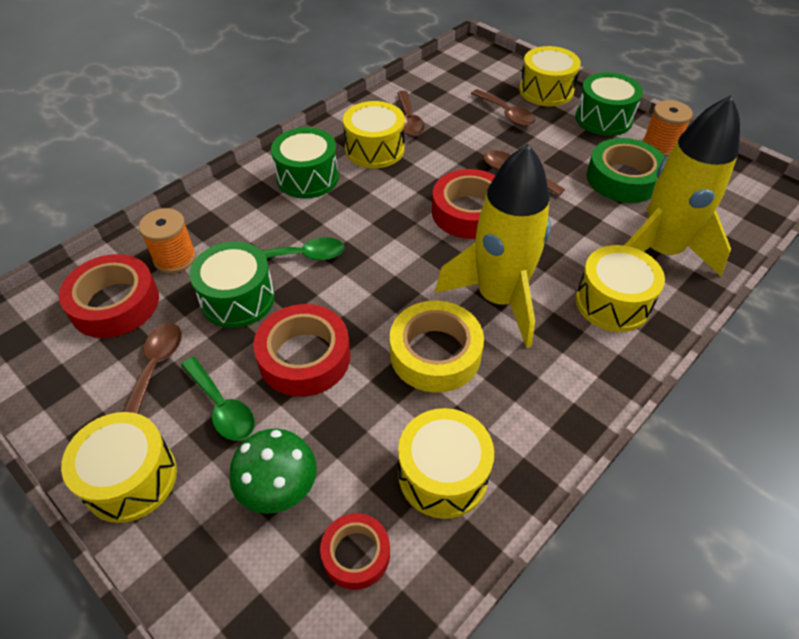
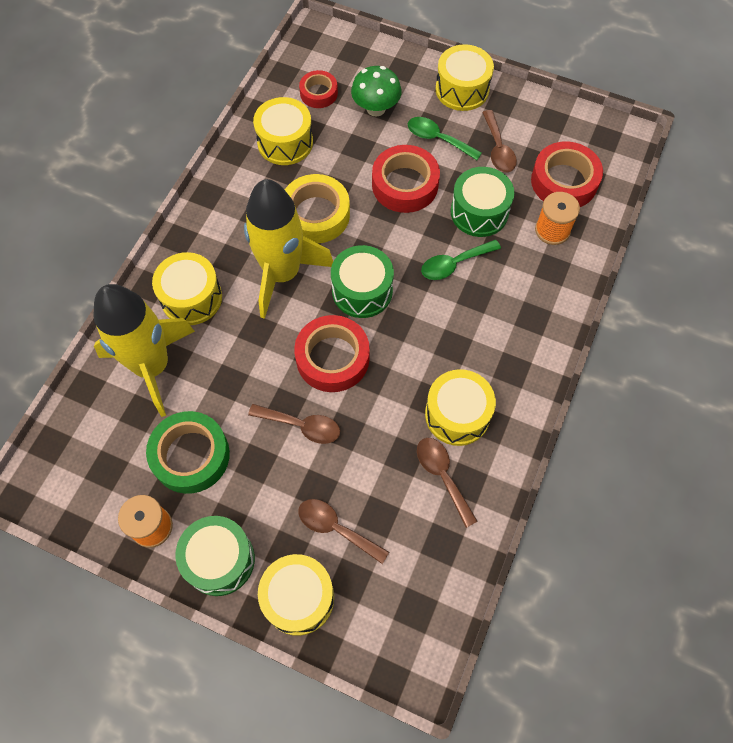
camera: 160 degrees right, 15 degrees up
green drum [271,127,339,198] -> green drum moved to [331,245,394,318]

